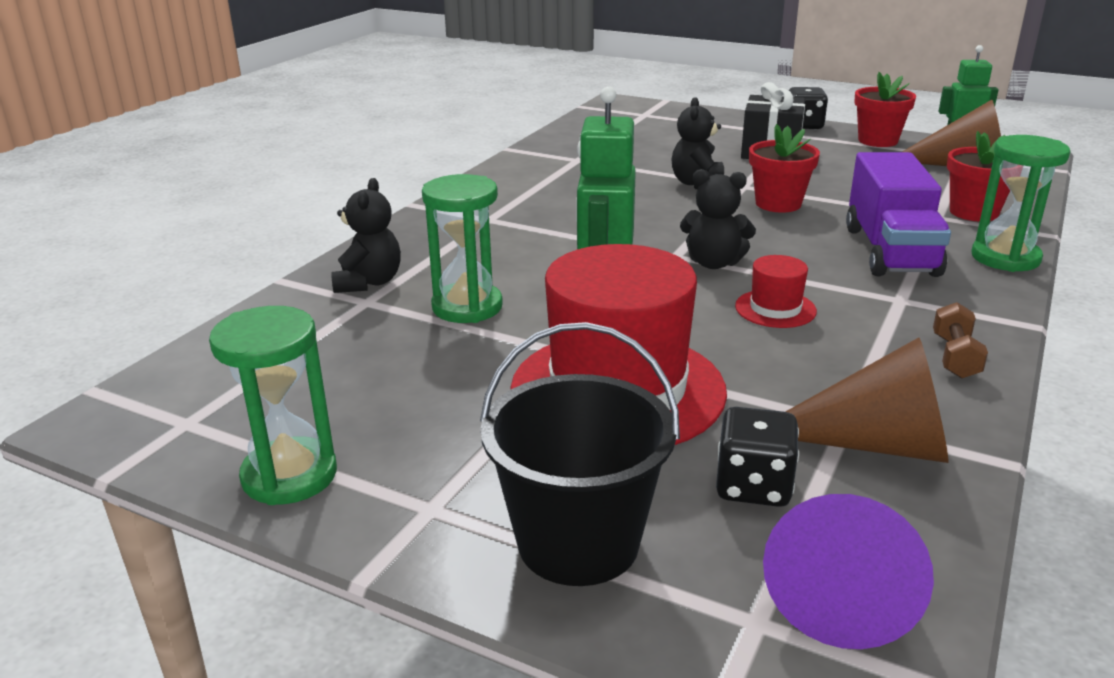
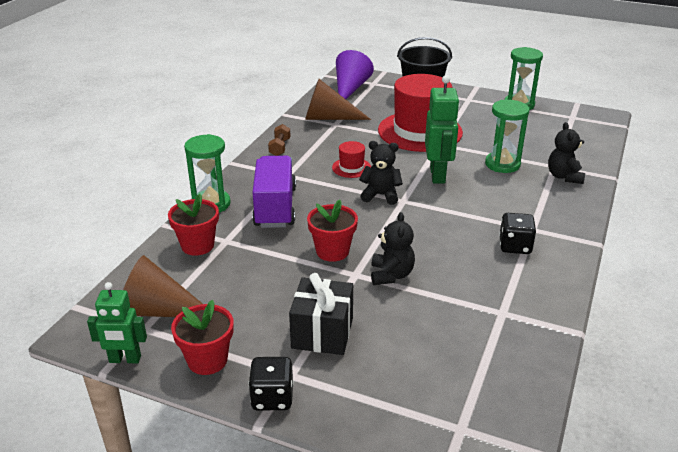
camera: 175 degrees right, 5 degrees up
black dice [716,407,799,507] -> black dice moved to [499,213,536,254]

